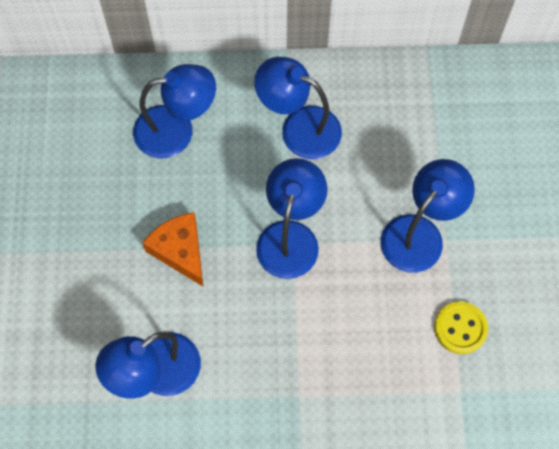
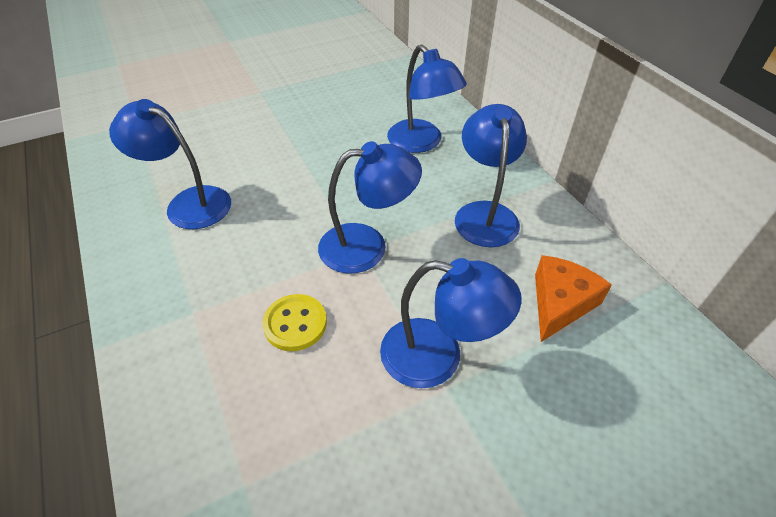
camera: 65 degrees right, 20 degrees down
orange cheese [142,212,203,286] -> orange cheese moved to [535,255,612,342]
yellow button [434,301,488,354] -> yellow button moved to [262,294,327,351]

